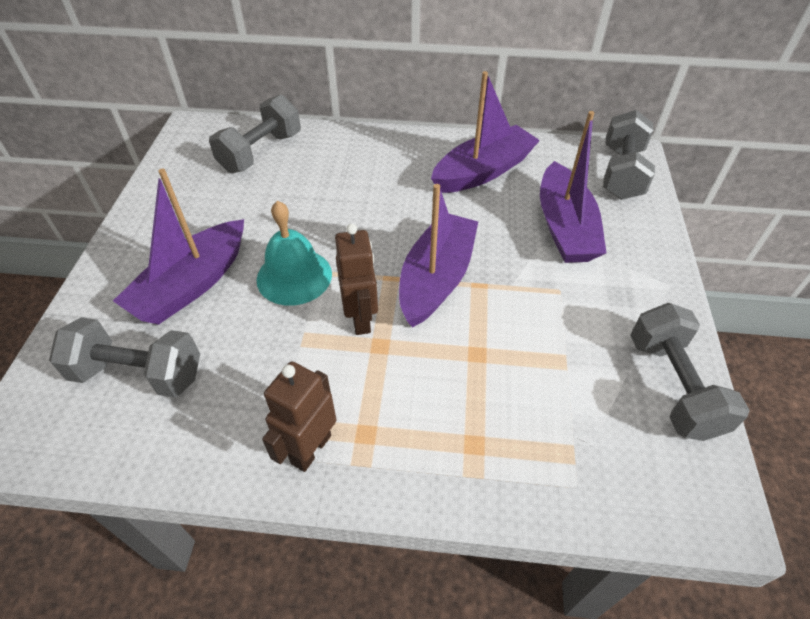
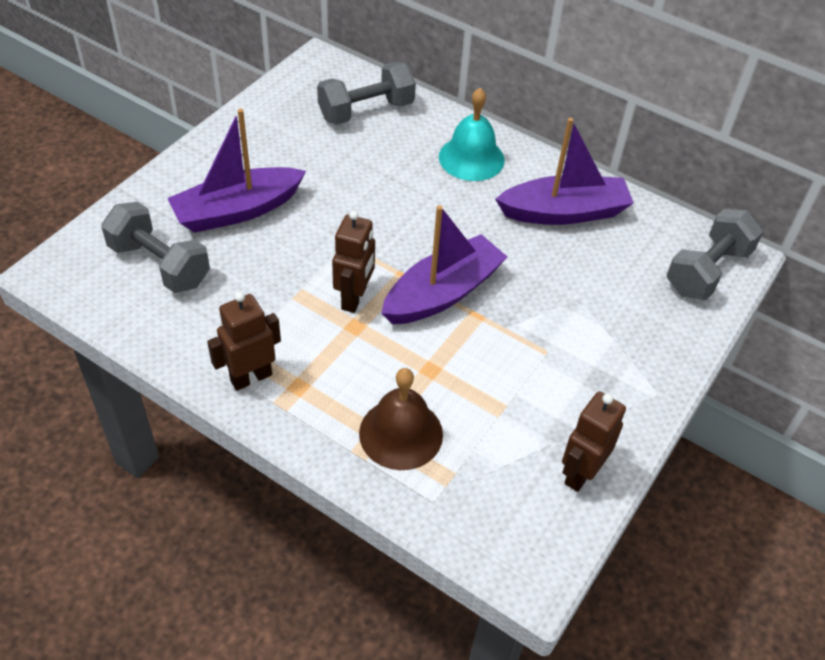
camera: 25 degrees right, 0 degrees up
turquoise bell [257,201,332,306] -> turquoise bell moved to [439,88,505,181]
purple boat [540,111,607,263] -> none
grey dumbbell [630,303,750,441] -> brown robot [562,391,626,492]
none -> brown bell [359,368,443,470]

